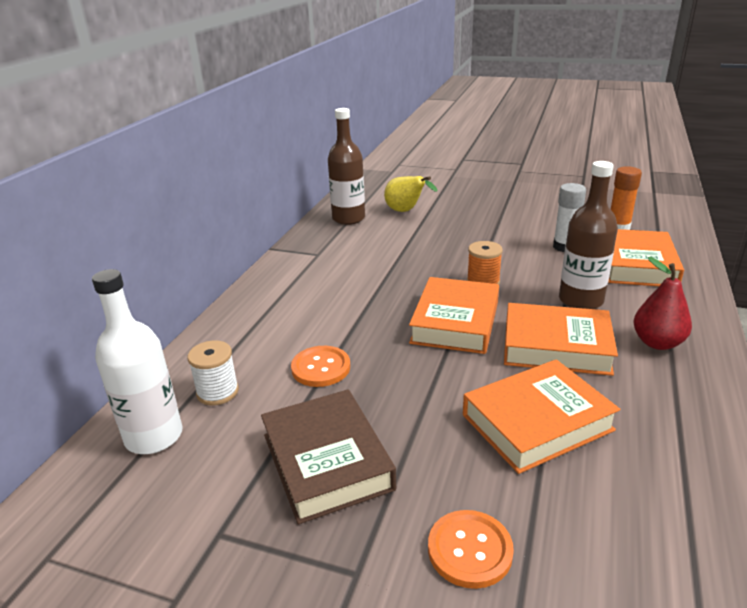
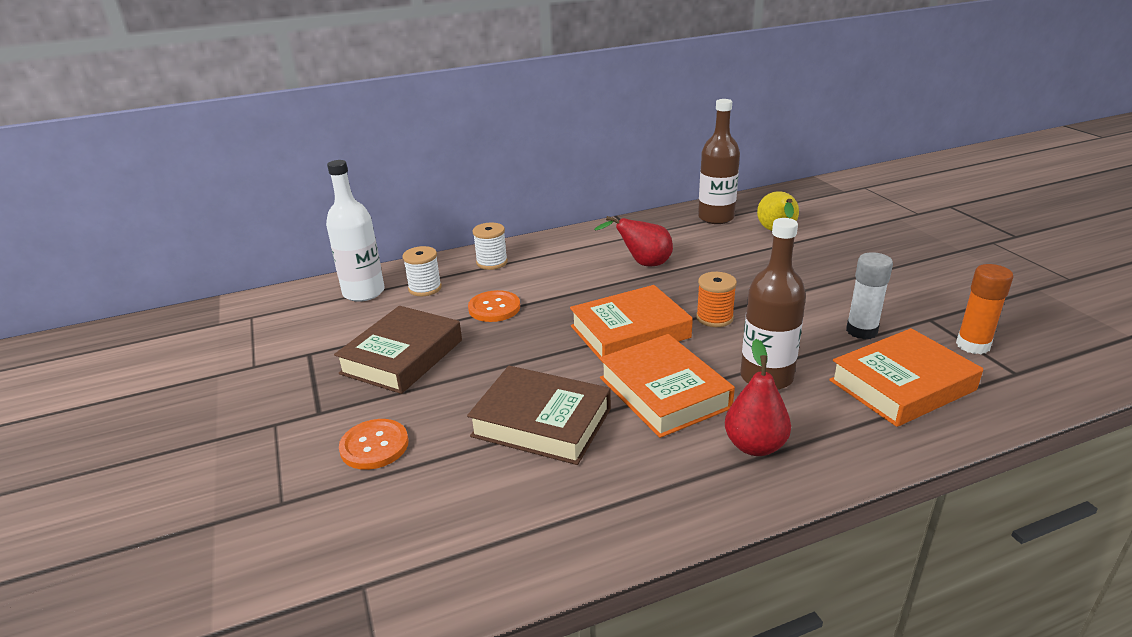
camera: 50 degrees right, 0 degrees up
orange book [463,359,620,474] -> brown book [467,366,611,465]
none -> white spool [472,223,508,270]
none -> red pear [594,216,673,266]

